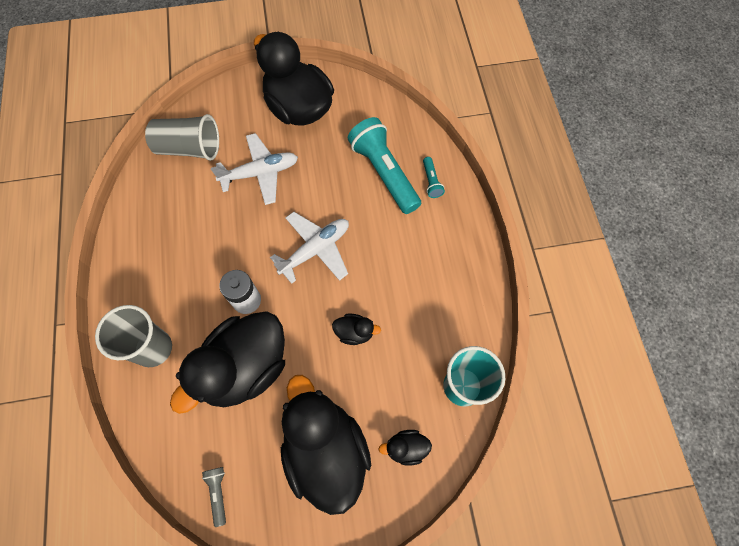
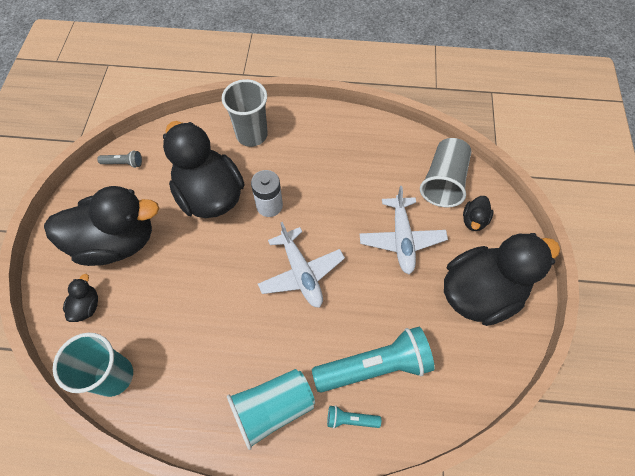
camera: 105 degrees right, 5 degrees down
black duck [332,313,381,345] -> black duck moved to [463,196,493,231]
none -> turquoise cup [227,369,315,450]

